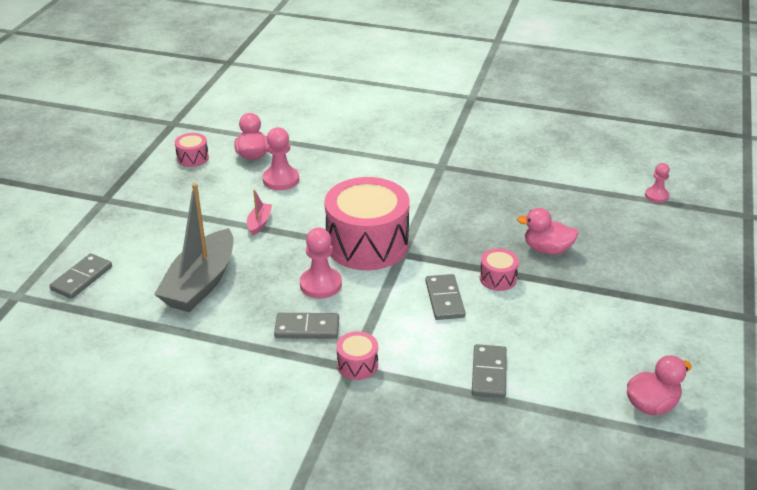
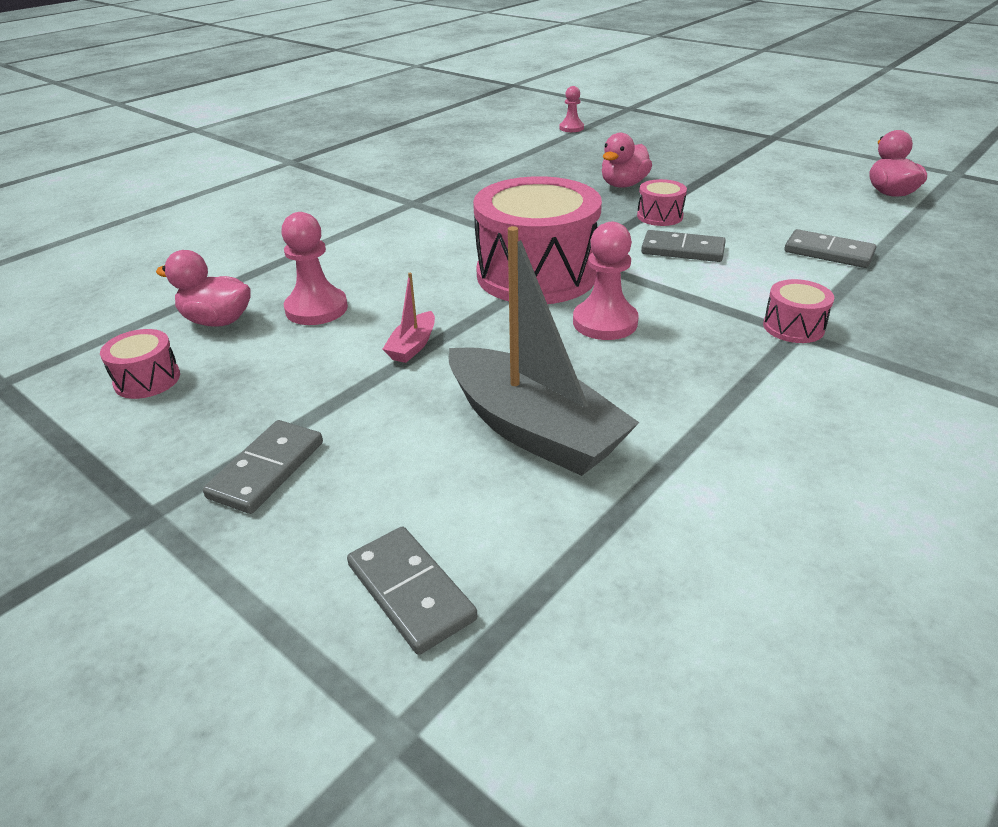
camera: 65 degrees left, 0 degrees up
pink boat [247,189,272,236] -> pink boat turned 105 degrees counterclockwise [383,273,435,363]
grey domino [274,313,339,339] -> grey domino moved to [203,420,323,514]

